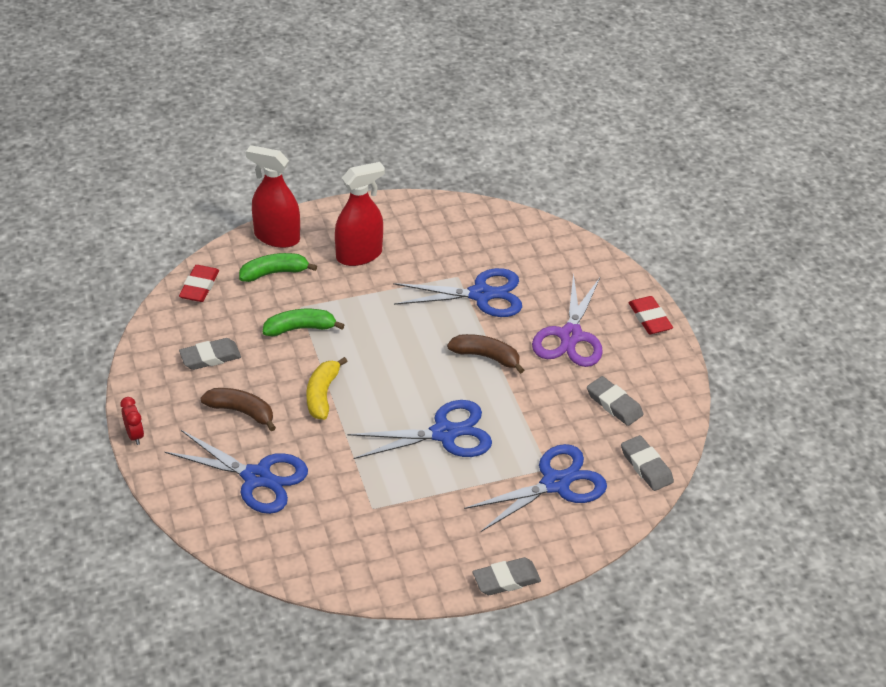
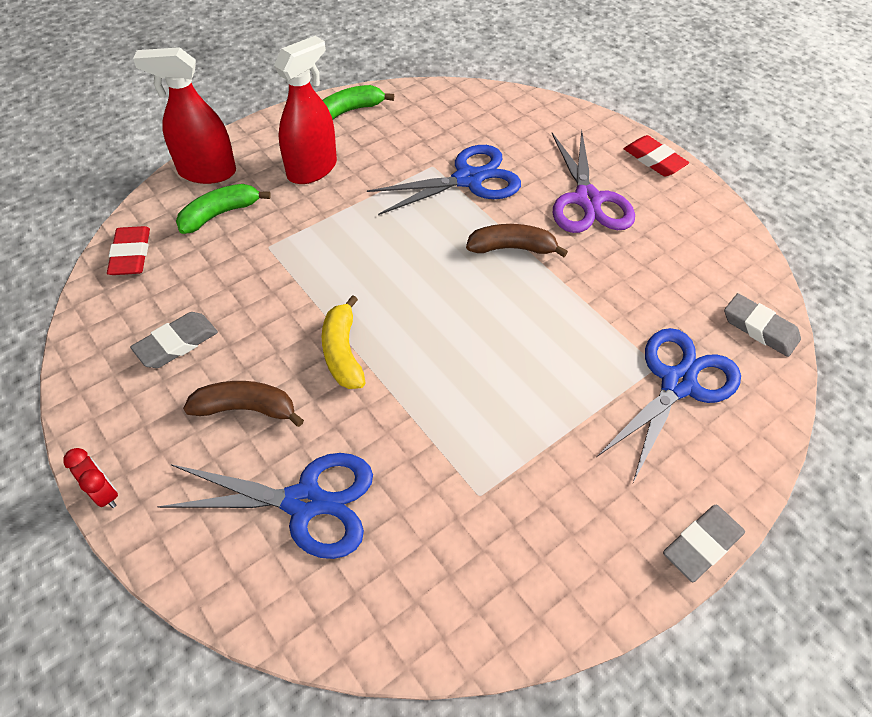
camera: 20 degrees left, 10 degrees up
green banana [263,309,344,336] -> green banana moved to [323,85,394,120]
blue scissors [348,400,492,459] -> none
grey eraser [587,376,644,426] -> none

